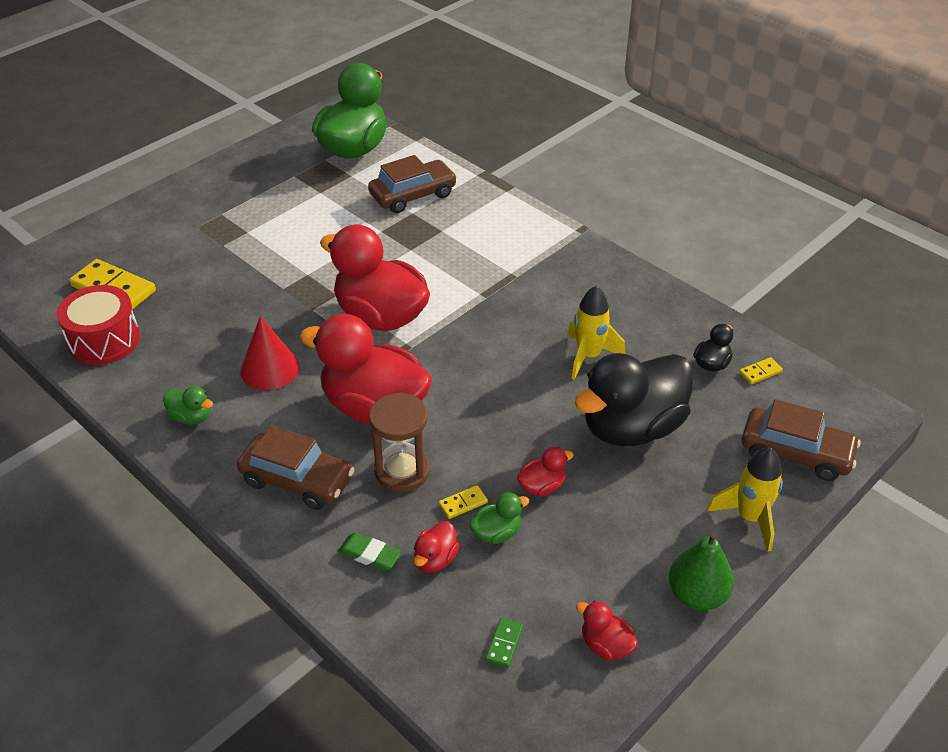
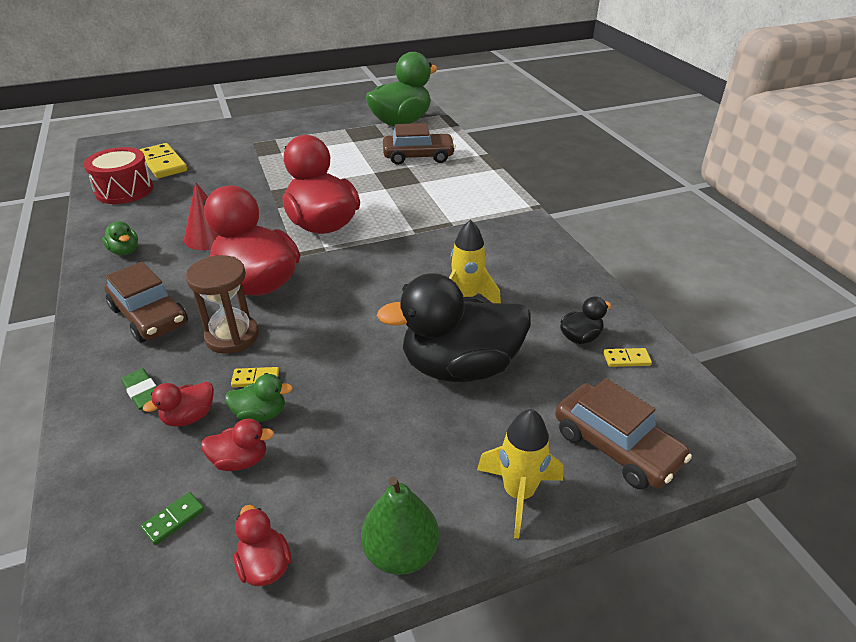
camera: 25 degrees right, 5 degrees down
red duck [517,447,574,496] -> red duck moved to [201,419,274,471]

